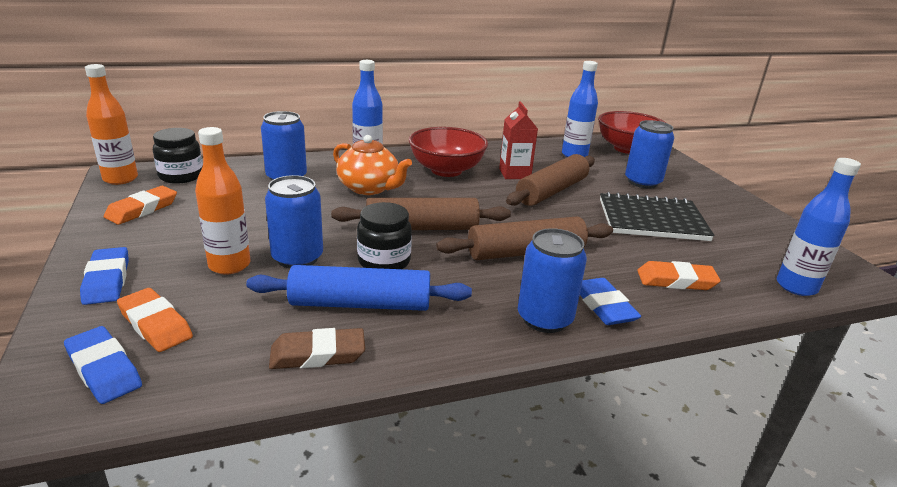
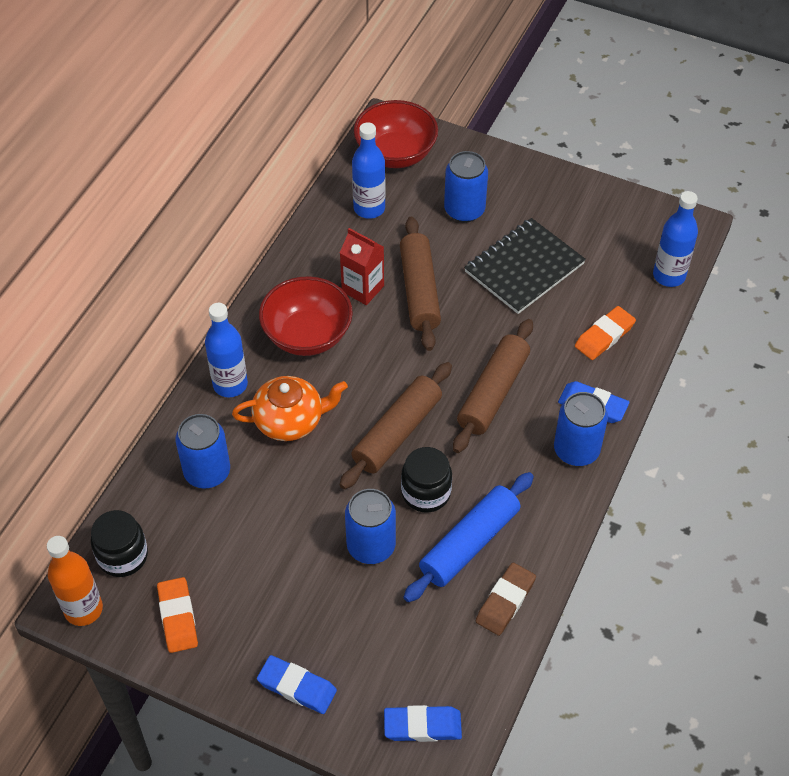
camera: 45 degrees left, 25 degrees up
orange eraser [117,288,193,352] -> none
orange bottle [195,127,251,275] -> none

